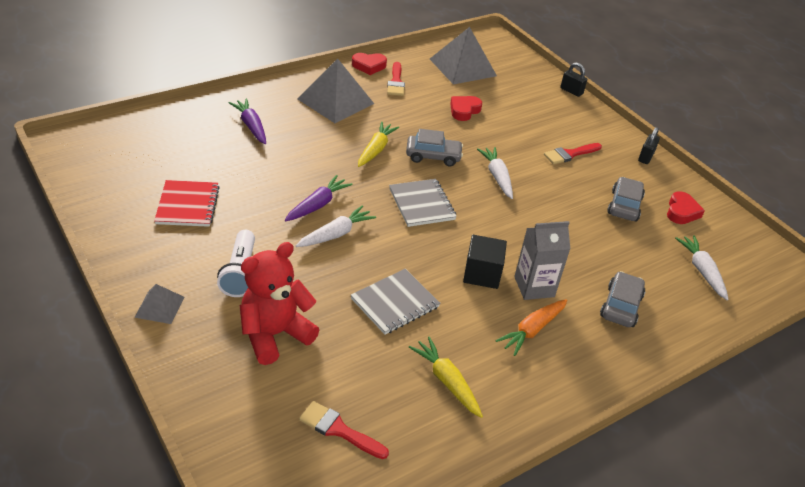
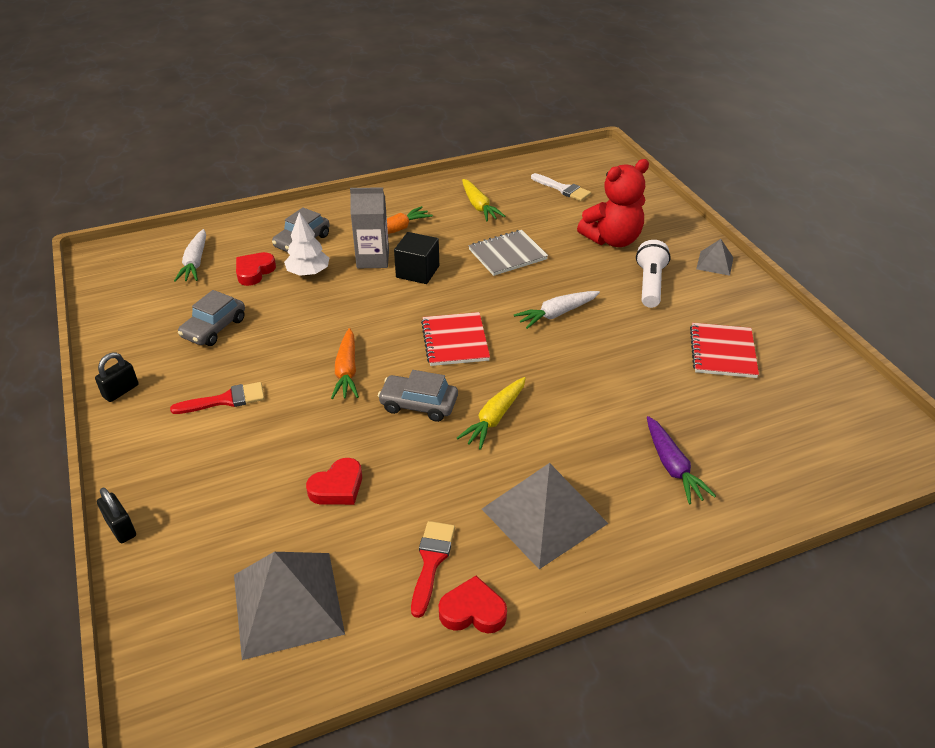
camera: 165 degrees left, 0 degrees up
purple carrot [285,175,353,221] -> none
red brush [299,401,389,459] -> white brush [531,173,591,201]
grey notebook [389,179,457,227] -> red notebook [421,312,490,366]
white carrot [477,147,513,199] -> orange carrot [331,328,359,399]
red heart [667,191,705,224] -> red heart moved to [236,252,276,286]
none -> white tree [284,212,329,276]

